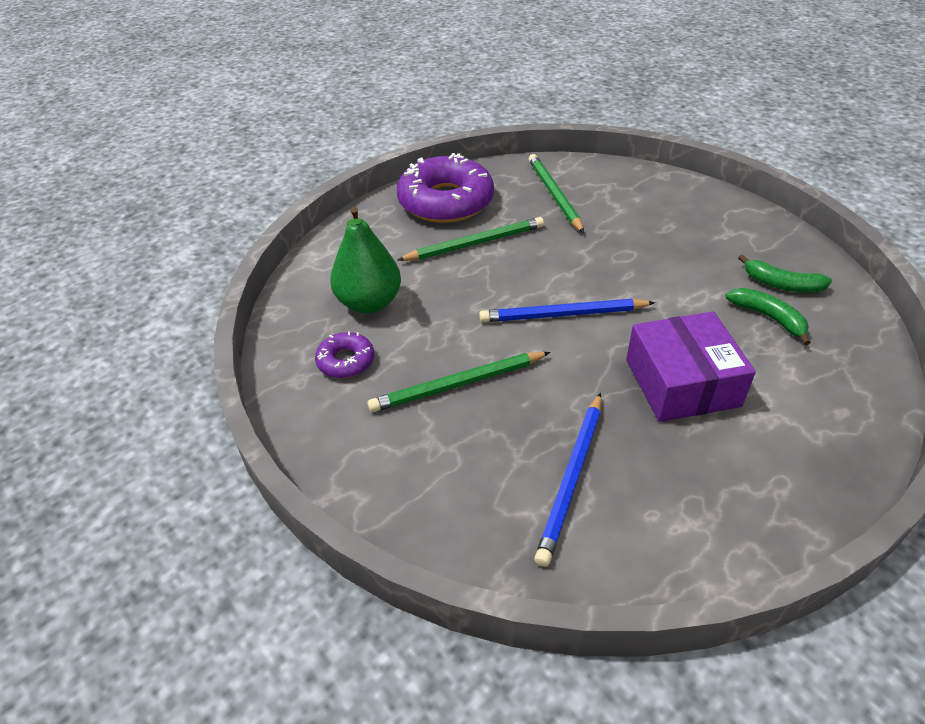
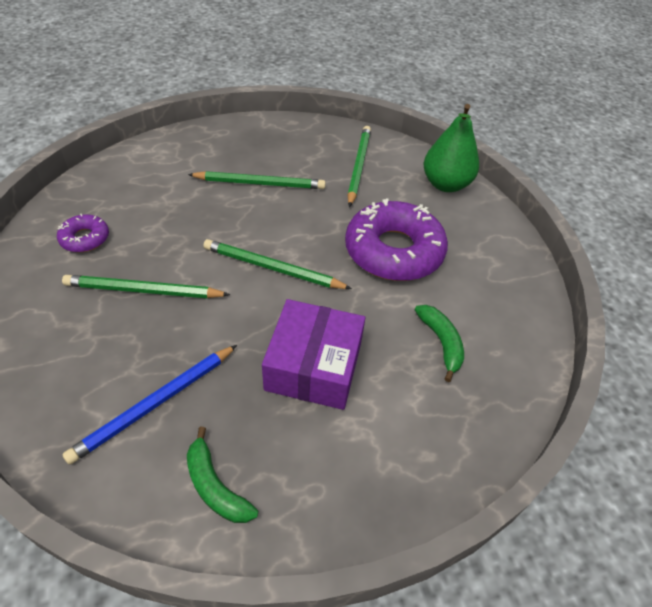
camera: 20 degrees right, 5 degrees up
green pear [330,206,401,313] -> green pear moved to [424,104,479,192]
purple donut [397,153,494,223] -> purple donut moved to [345,198,448,281]
blue pencil [479,299,655,322] -> green pencil [203,239,352,289]
green banana [738,254,832,293] -> green banana moved to [187,427,258,523]

